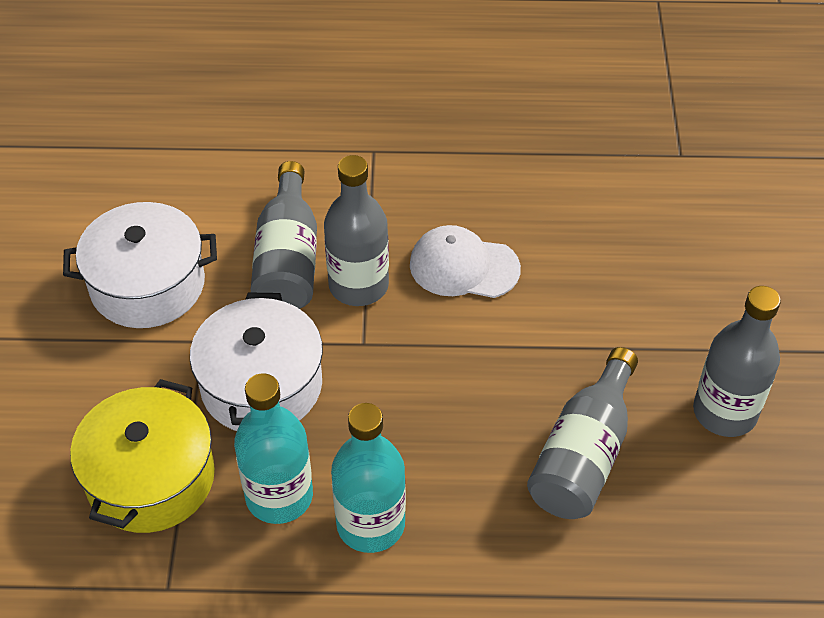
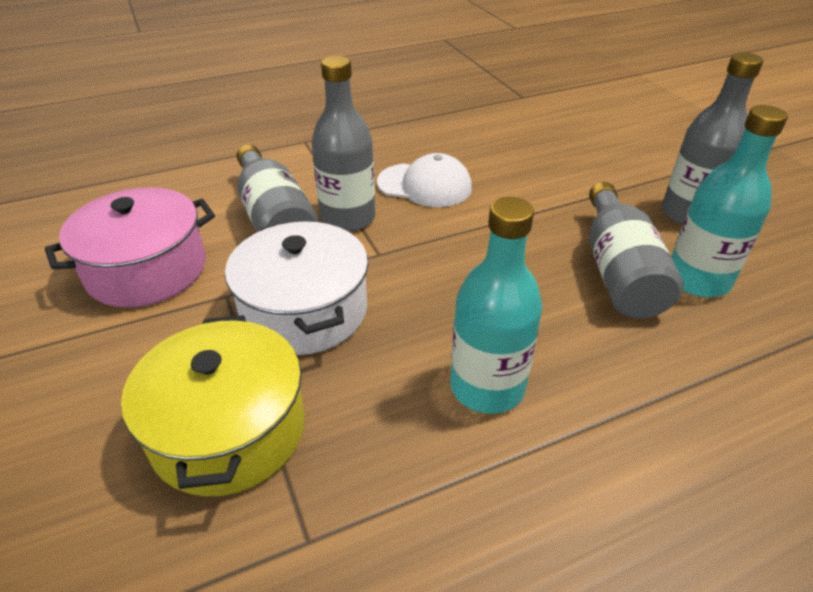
camera: 25 degrees left, 10 degrees down
white pot [63,202,217,328] -> pink pot [45,187,215,308]
turquoise bottle [234,373,313,524] -> turquoise bottle moved to [671,105,788,297]
white cap [410,225,521,298] -> white cap turned 150 degrees counterclockwise [377,153,472,207]

